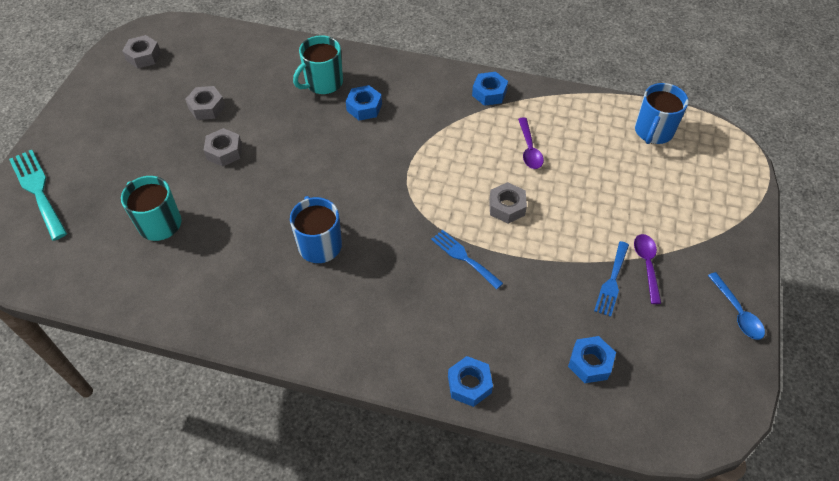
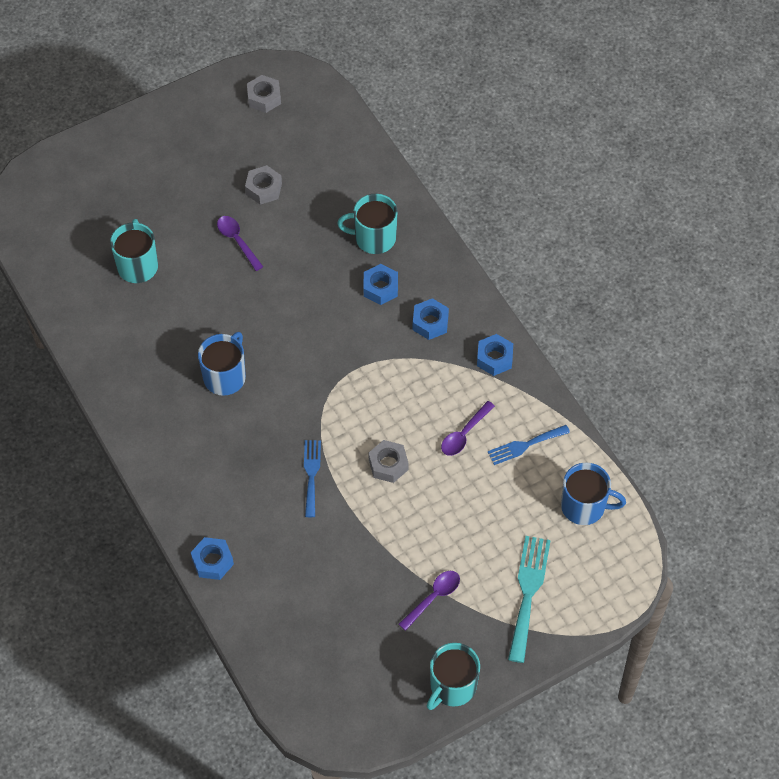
camera: 45 degrees right, 5 degrees up
turquoise fork [9,150,67,241] -> turquoise fork moved to [508,536,551,663]
grey nut [204,128,242,167] -> purple spoon [217,216,263,271]
blue nut [568,336,616,383] -> blue nut moved to [413,298,449,340]
blue fork [594,241,629,317] -> blue fork moved to [488,425,570,465]
blue mug [635,83,689,144] -> blue mug turned 150 degrees counterclockwise [561,462,626,525]
blue spoon [708,272,765,340] -> turquoise mug [427,643,480,710]

